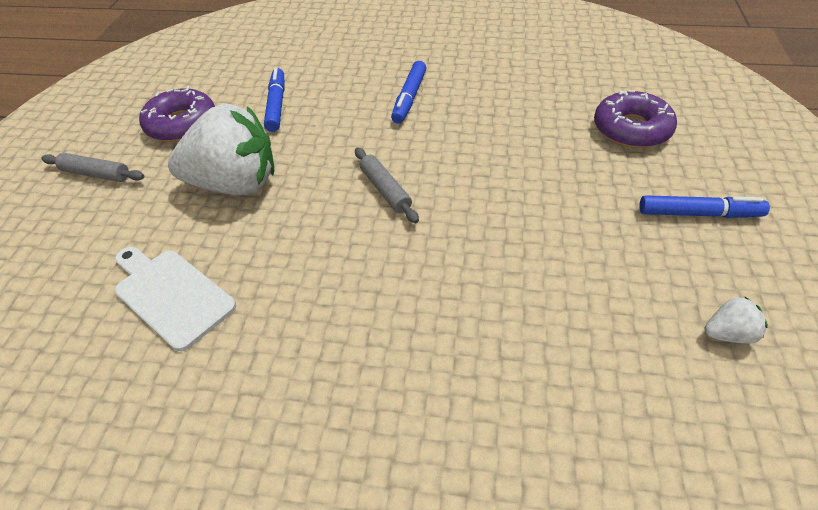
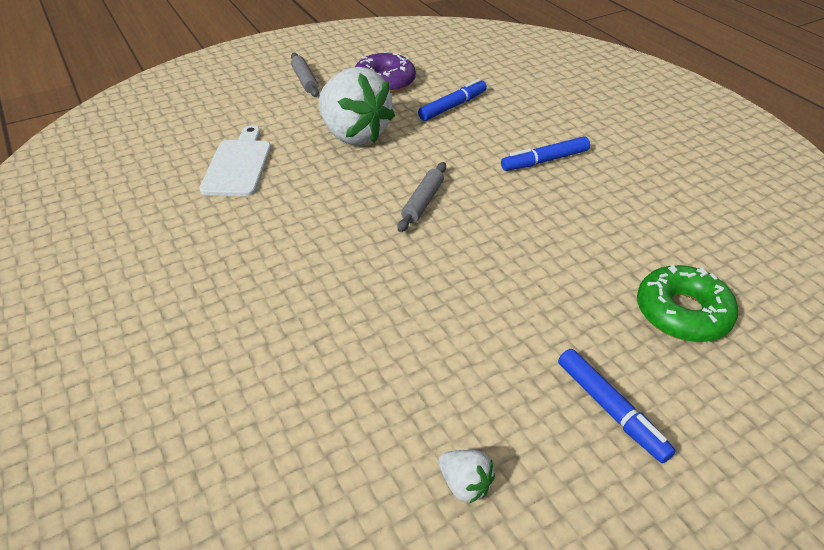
camera: 50 degrees right, 5 degrees down
purple donut [594,90,677,148] -> green donut [637,265,738,342]

